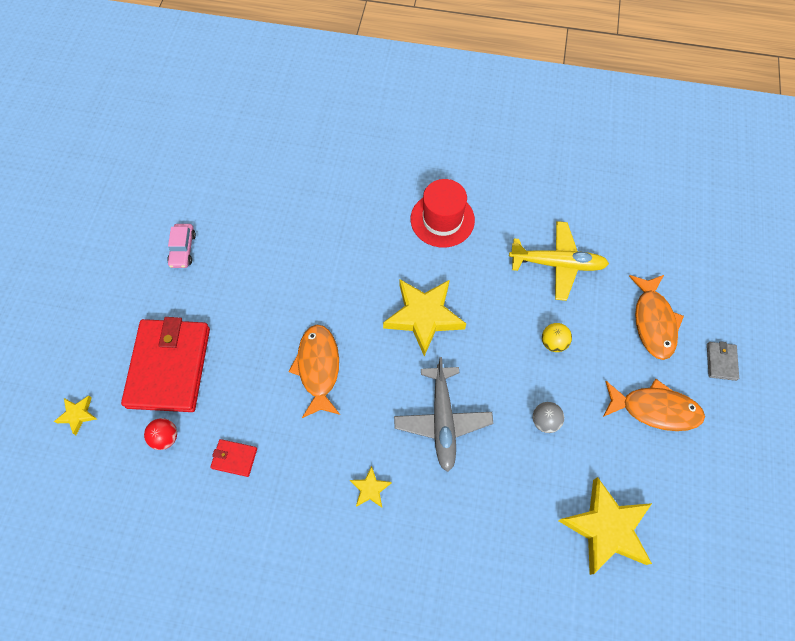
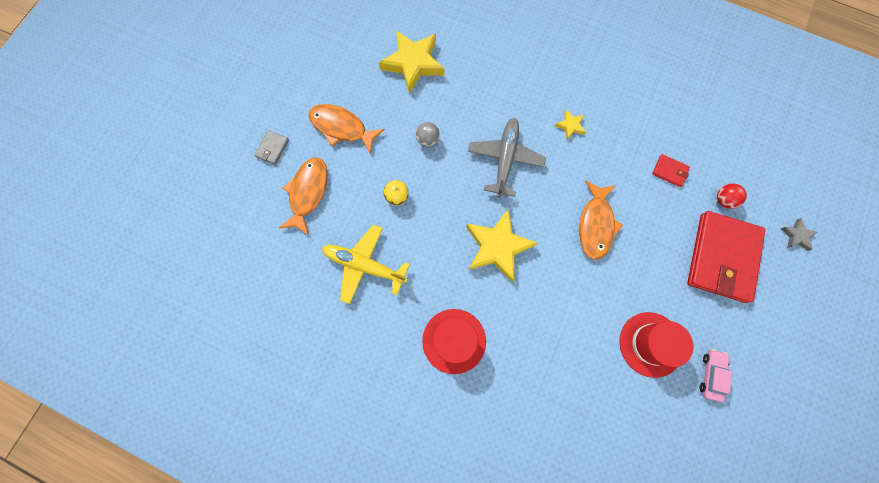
camera: 165 degrees left, 10 degrees up
yellow star [54,396,97,435] -> grey star [780,218,818,251]
none -> red hat [619,312,693,378]

